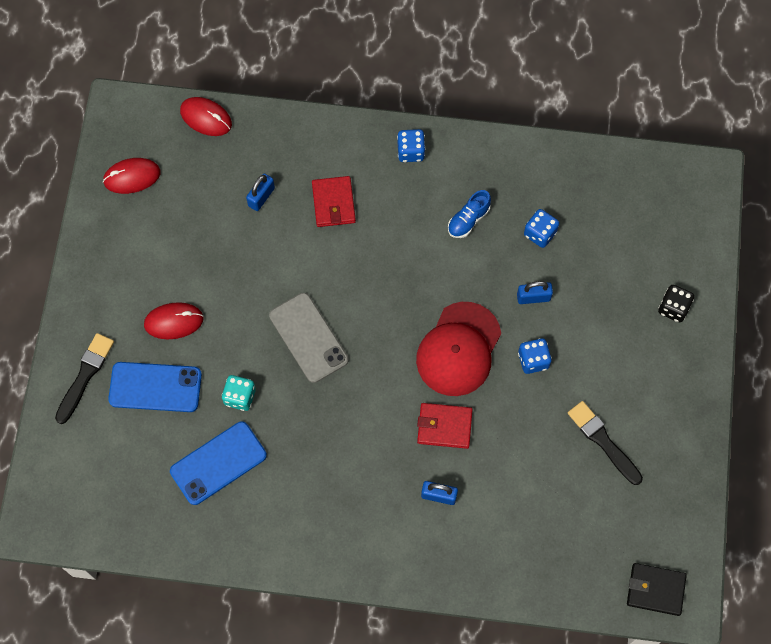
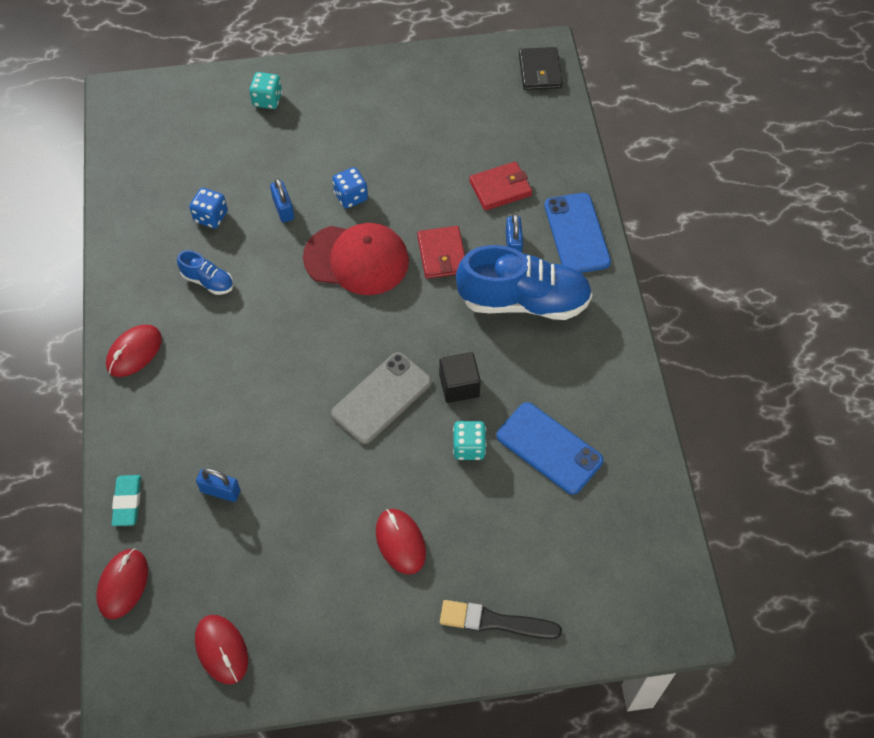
camera: 105 degrees left, 10 degrees down
blue phone [108,362,202,412] -> blue phone moved to [545,193,611,273]
red wallet [312,176,356,227] -> red wallet moved to [469,161,532,211]
blue dice [397,129,425,162] -> red mouse [106,325,162,377]
black brush [568,401,643,485] -> none
black dice [658,285,694,322] -> turquoise dice [249,72,282,109]
none -> turquoise eraser [112,475,141,526]
none -> black cube [439,352,481,403]
none -> blue shoe [456,245,593,320]

